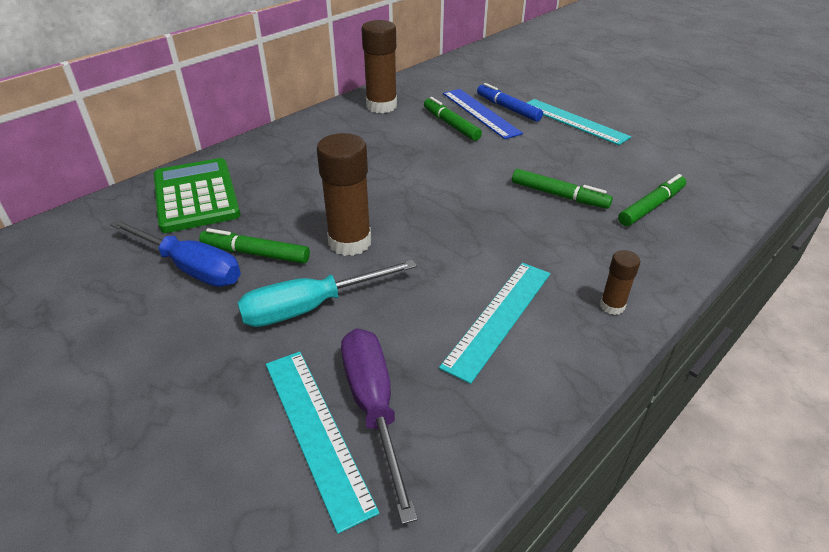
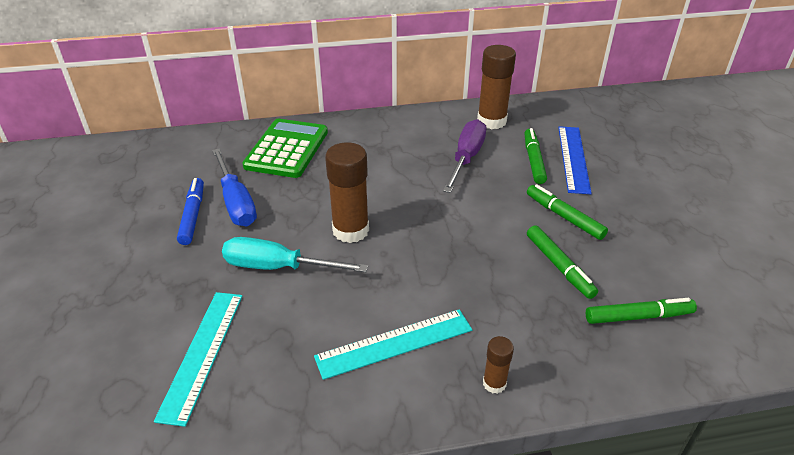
camera: 35 degrees right, 0 degrees up
green marker [199,228,310,264] -> green marker moved to [527,184,608,240]
purple screwdriver [341,328,417,524] -> purple screwdriver moved to [443,119,486,193]
blue marker [477,83,543,122] -> blue marker moved to [177,178,204,245]
turquoise ruler [527,99,631,145] -> none

